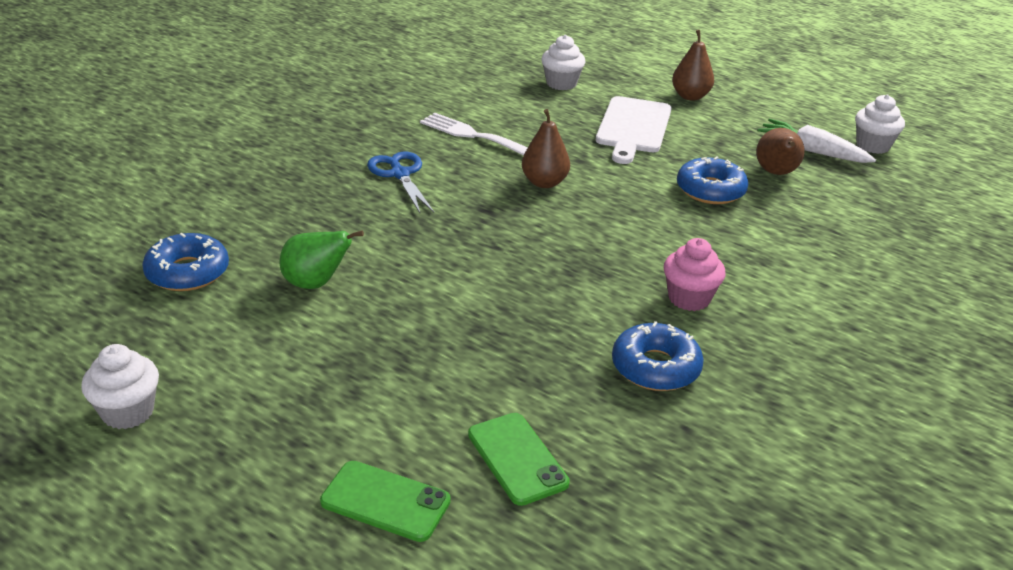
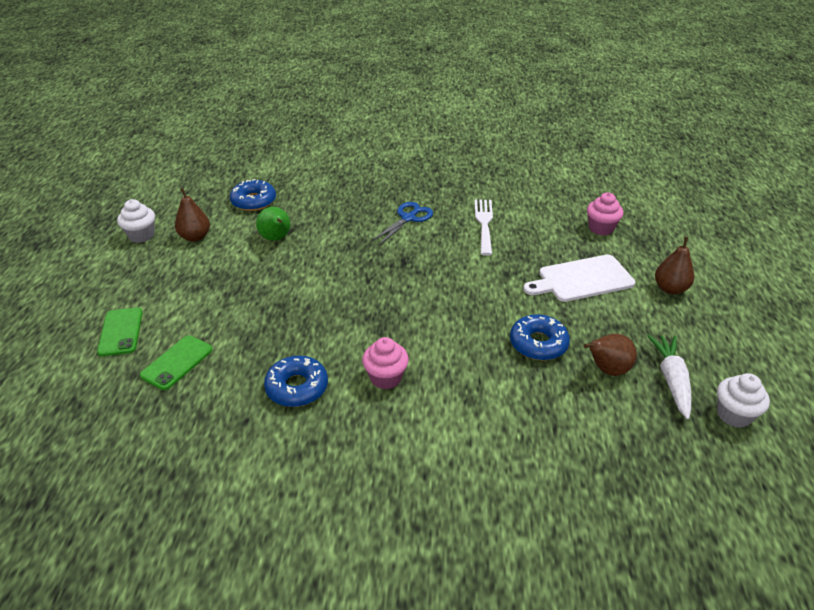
camera: 60 degrees right, 5 degrees up
brown pear [522,109,570,188] -> brown pear moved to [175,188,210,242]
white cupcake [541,35,586,90] -> pink cupcake [587,192,623,235]

